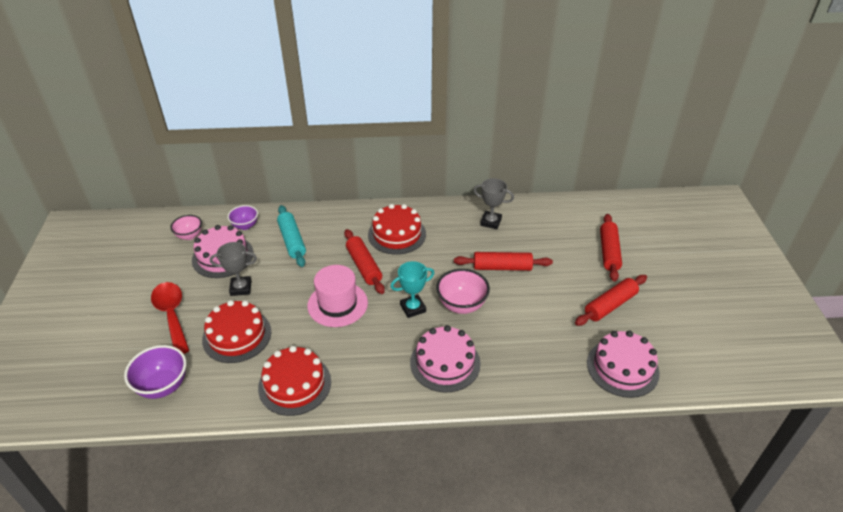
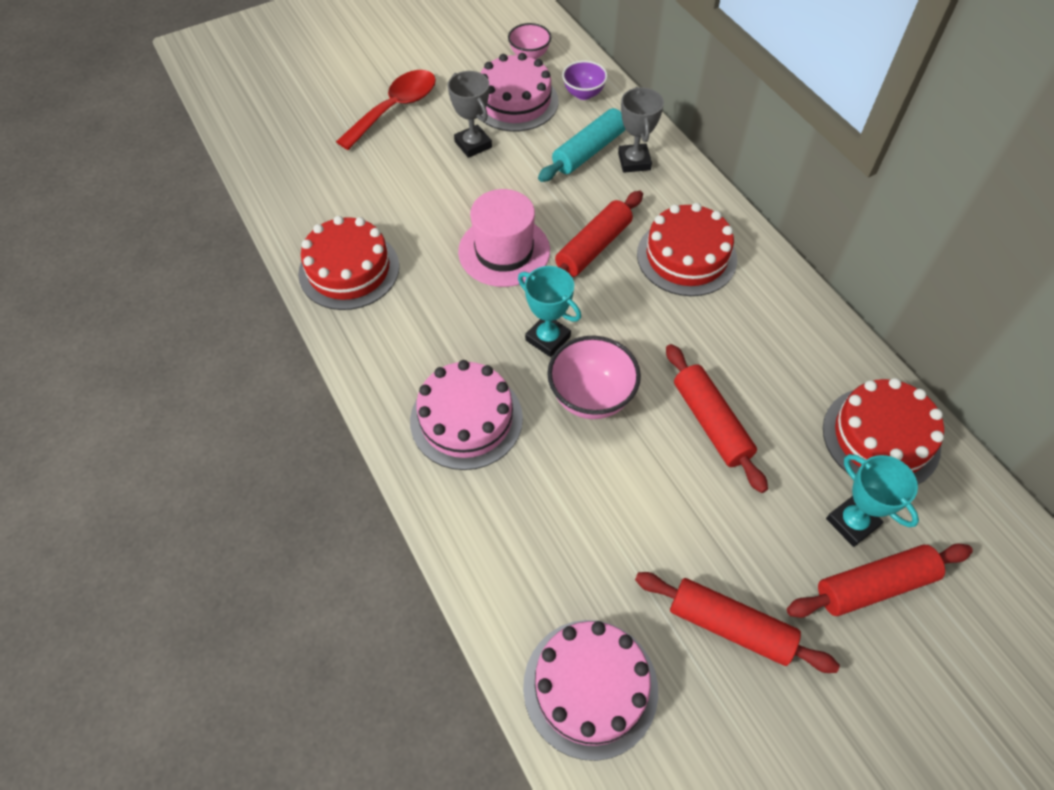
camera: 65 degrees right, 15 degrees up
purple bowl [124,345,186,399] -> none
red cake [202,300,271,363] -> red cake moved to [823,378,944,484]
grey trophy [473,178,514,229] -> grey trophy moved to [618,87,664,173]
none -> turquoise trophy [826,454,919,547]

